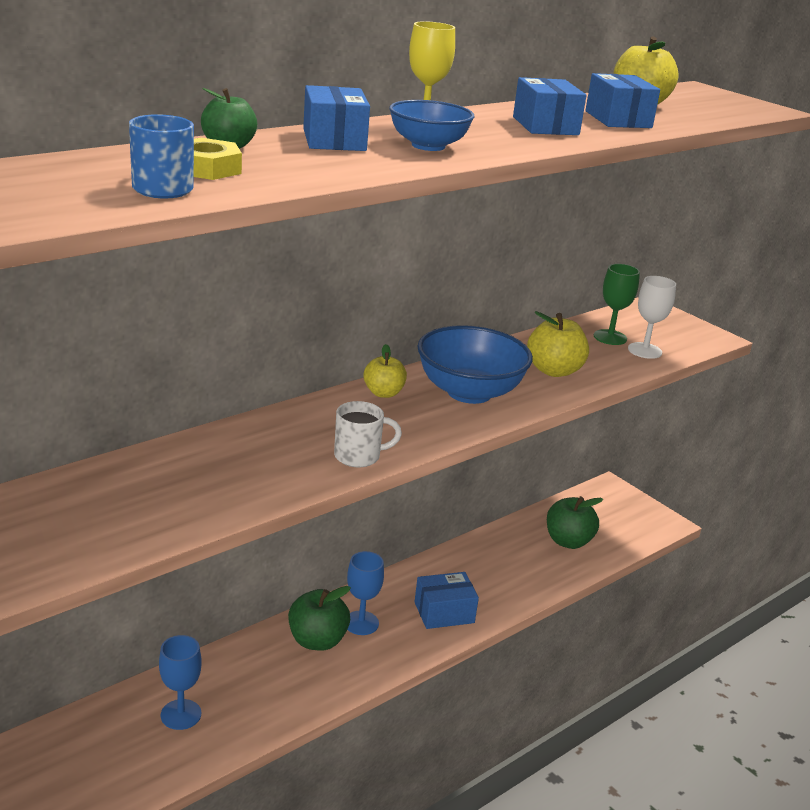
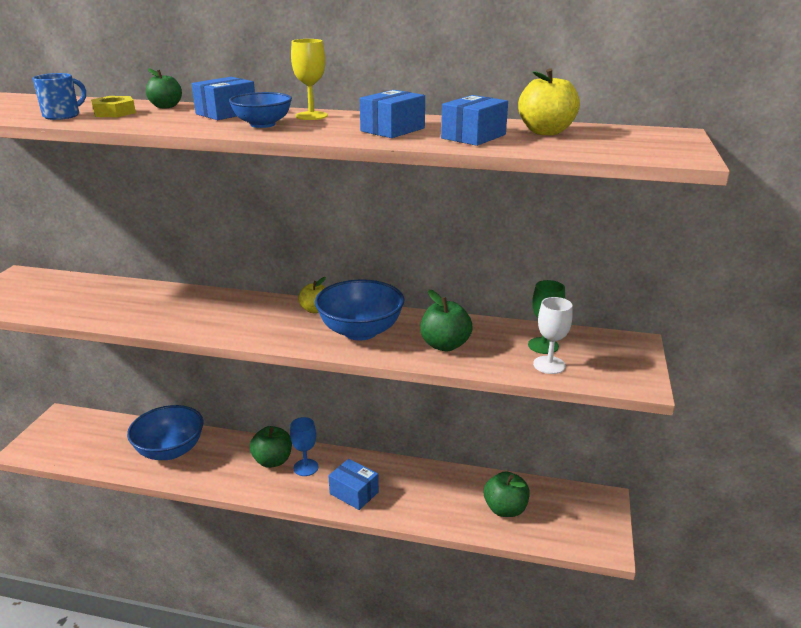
camera: 55 degrees right, 0 degrees up
blue goblet [159,635,202,730] -> blue bowl [127,405,203,460]
white mug [334,401,402,468] -> none
yellow apple [527,311,589,377] -> green apple [420,290,473,351]

